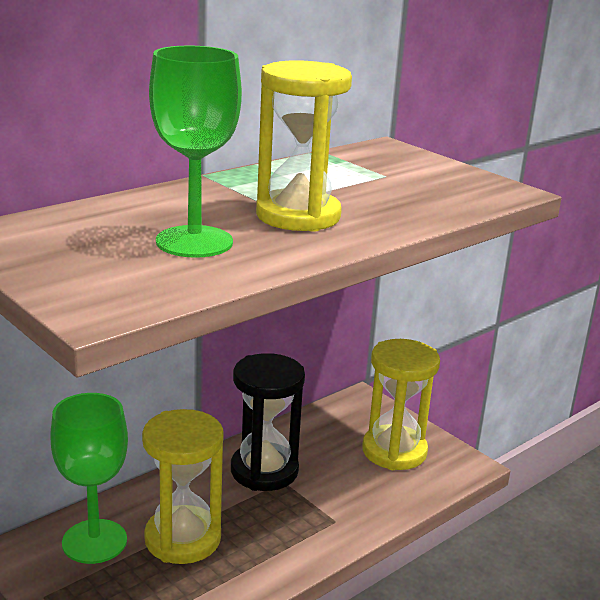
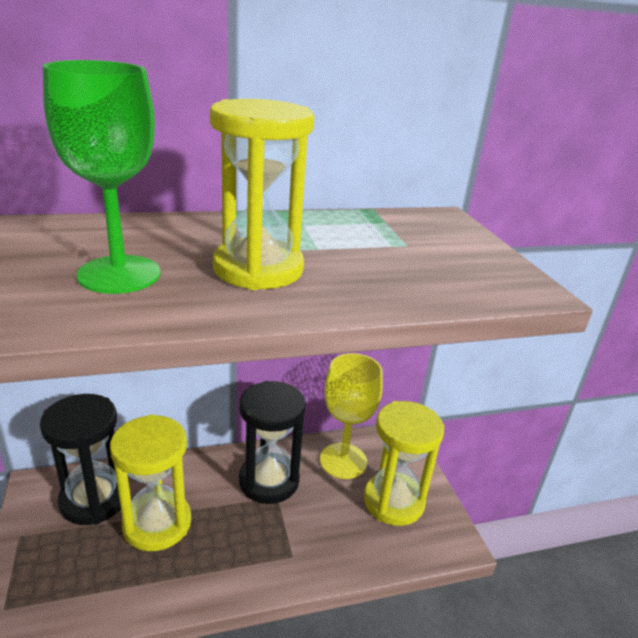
camera: 25 degrees right, 5 degrees up
green goblet [50,393,128,564] -> black hourglass [40,394,121,525]
none -> yellow goblet [320,353,383,479]

